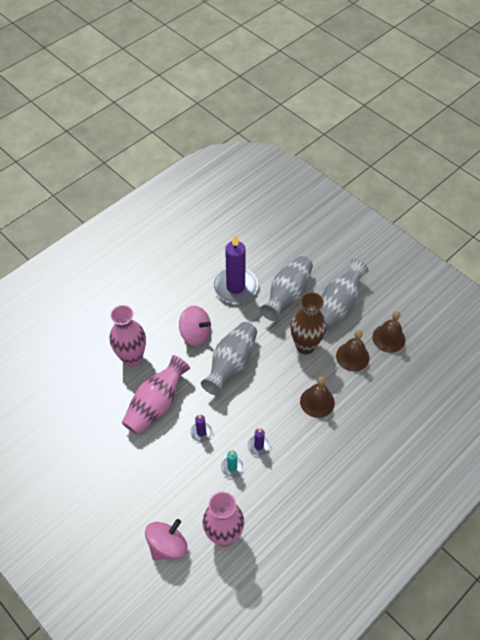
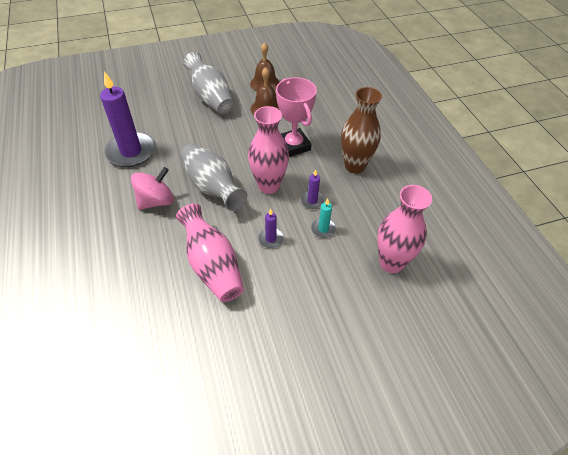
camera: 65 degrees left, 5 degrees down
pink vase [110,305,146,367] -> pink vase moved to [248,106,289,194]
pink spinning top [145,519,188,560] -> none
grey vase [260,256,313,321] -> none
brown vase [290,292,326,354] -> brown vase moved to [341,87,382,174]
brown bell [300,376,335,418] -> pink trophy [276,77,317,157]

